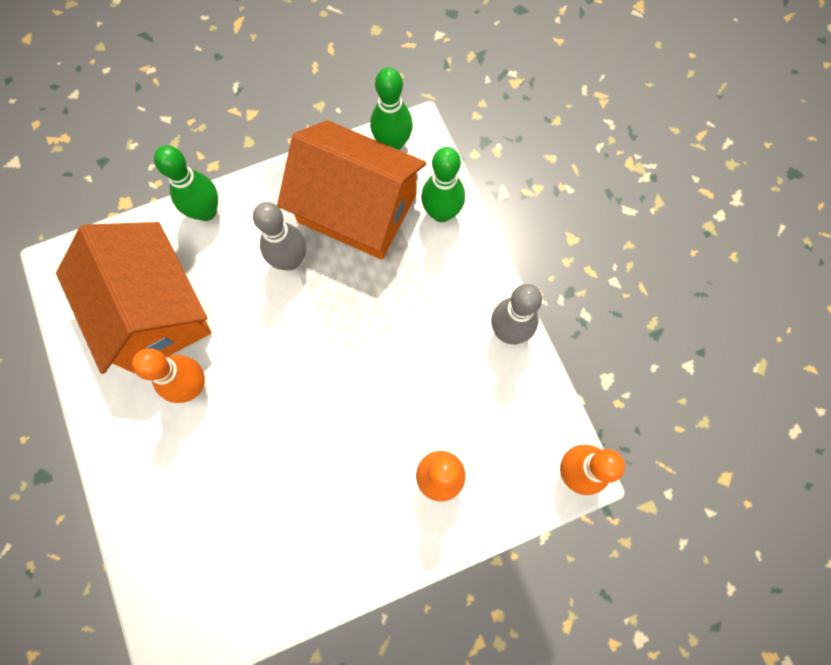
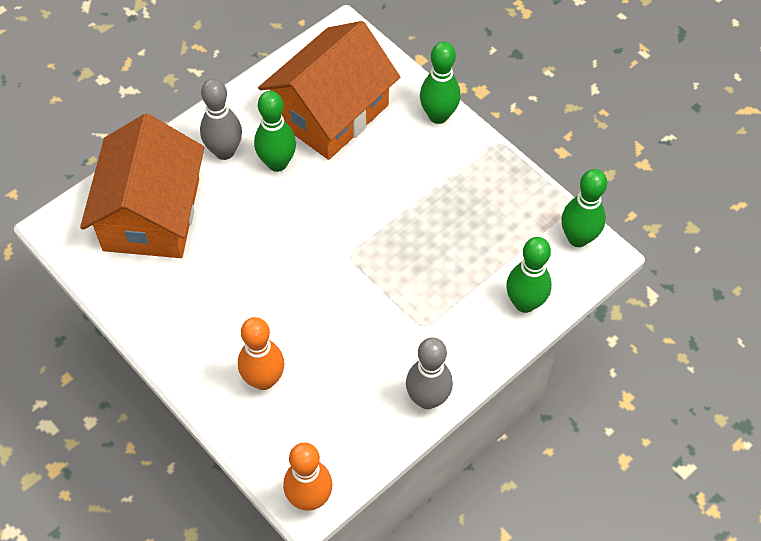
camera: 70 degrees right, 15 degrees down
orange bowling pin [132,348,205,403] -> green bowling pin [254,91,296,172]
grey bowling pin [253,202,306,270] -> grey bowling pin moved to [200,78,242,160]
orange house [277,120,427,260] -> orange house moved to [80,114,204,258]

